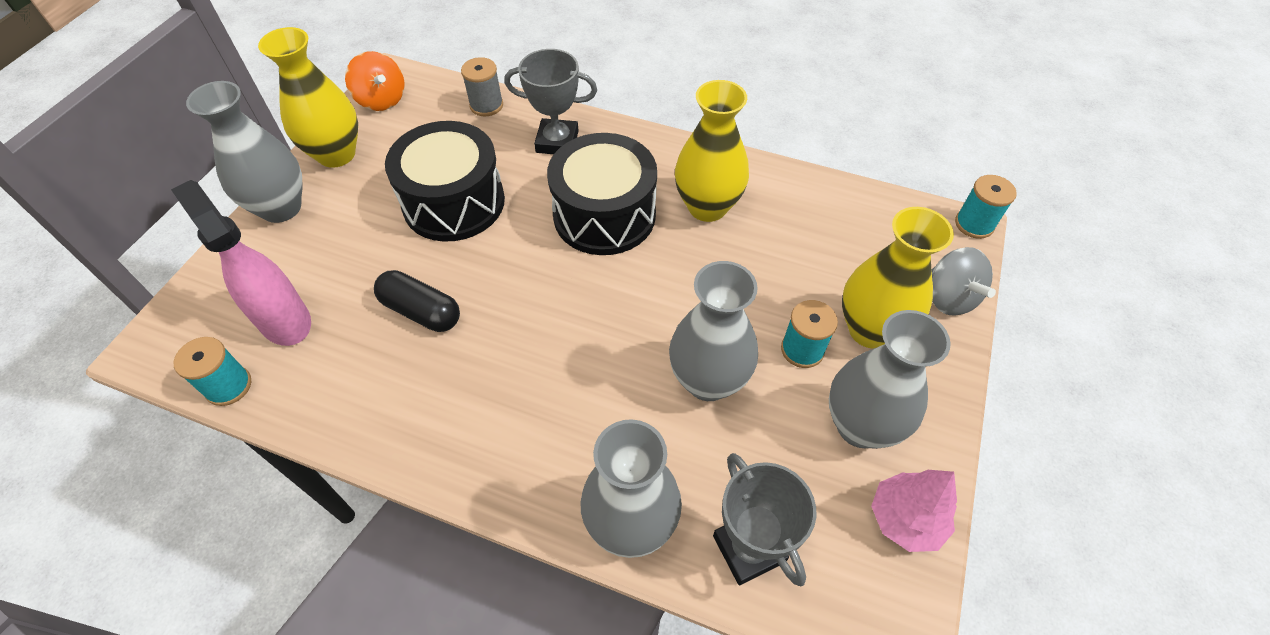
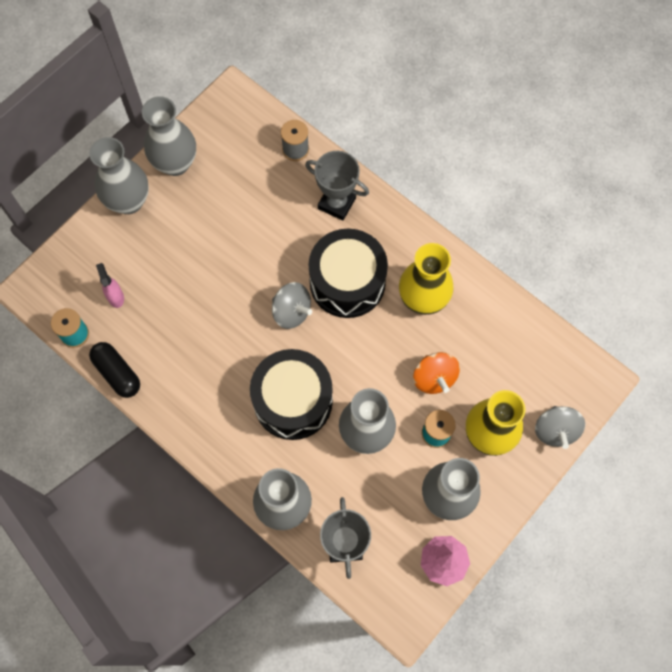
camera: 20 degrees right, 15 degrees up
pink spray bottle [171,180,311,346] -> pink spray bottle [96,263,124,308], size x0.51
yellow vase [258,27,358,168] -> grey vase [142,96,196,176]
orange spinning top [345,51,405,111] -> orange spinning top moved to [413,352,460,394]
black capsule [374,270,460,332] -> black capsule moved to [89,342,140,398]
black drum [385,121,505,242] -> black drum moved to [250,349,333,440]
turquoise spool [955,175,1017,239] -> none
none -> grey spinning top [272,282,312,329]

